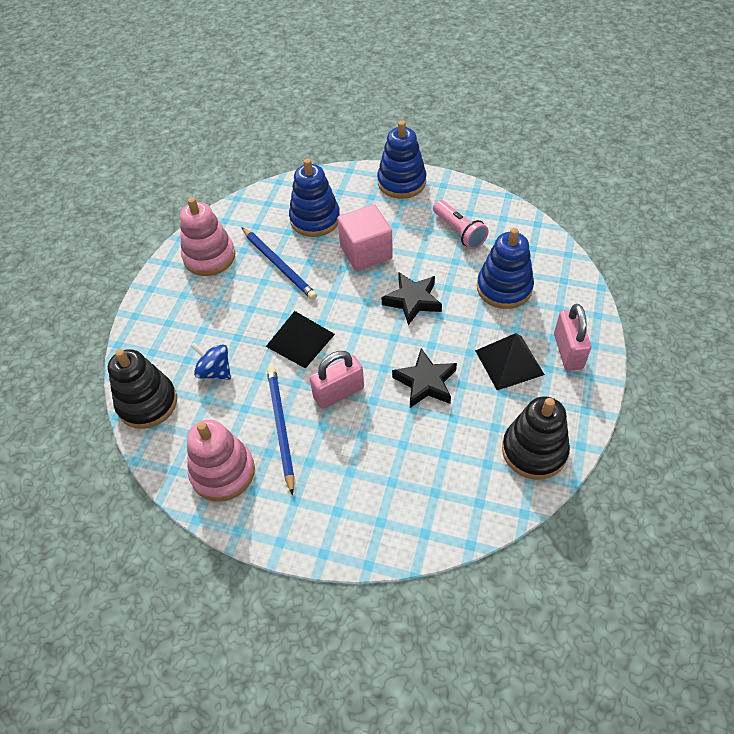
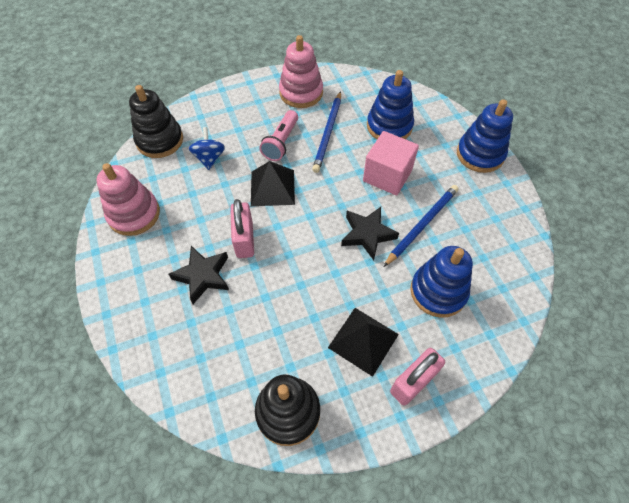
camera: 50 degrees right, 5 degrees up
blue pencil [267,366,295,495] -> blue pencil moved to [383,185,459,267]
pink padlock [310,351,364,409] -> pink padlock turned 60 degrees clockwise [230,199,254,258]
black star [392,348,457,408] -> black star moved to [168,246,229,304]
pink flashlight [433,200,489,249] -> pink flashlight moved to [259,110,298,161]

